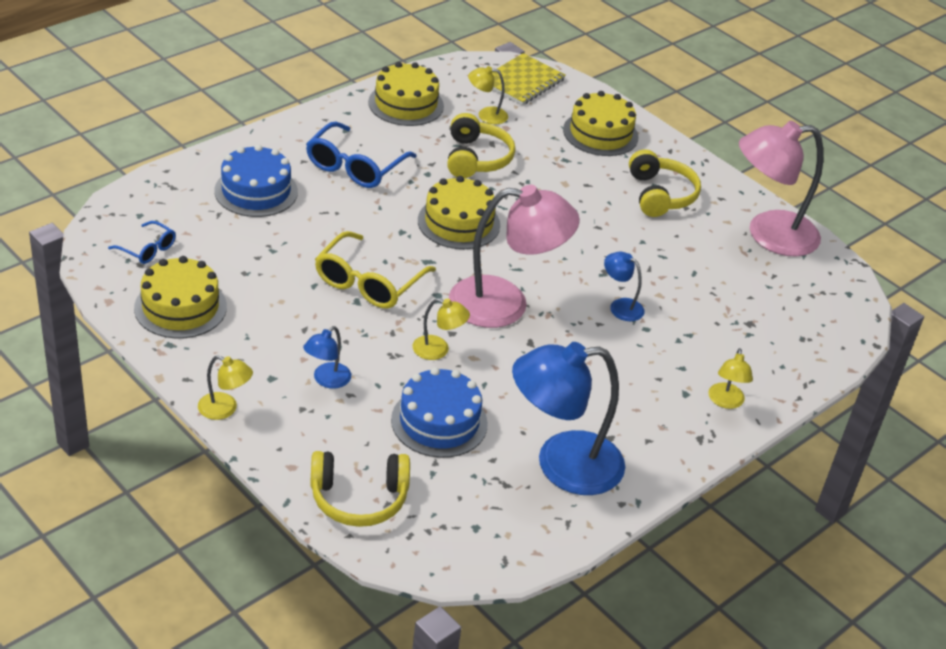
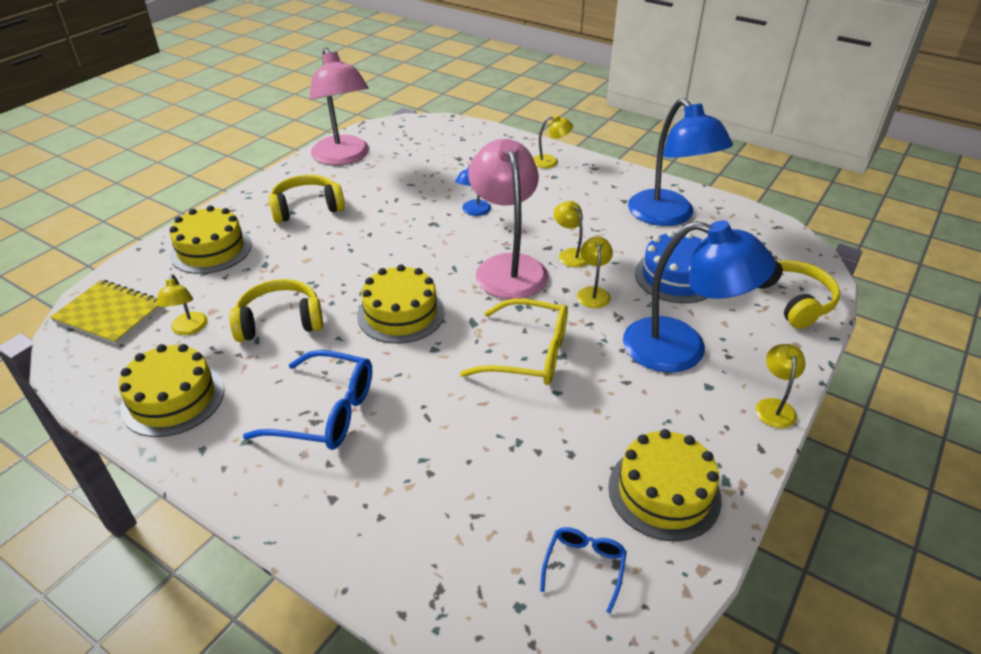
camera: 100 degrees left, 0 degrees up
blue cake [214,144,298,217] -> none
blue lamp [303,326,351,389] -> blue lamp [623,220,776,373], size x2.24
none -> yellow lamp [554,201,588,267]

